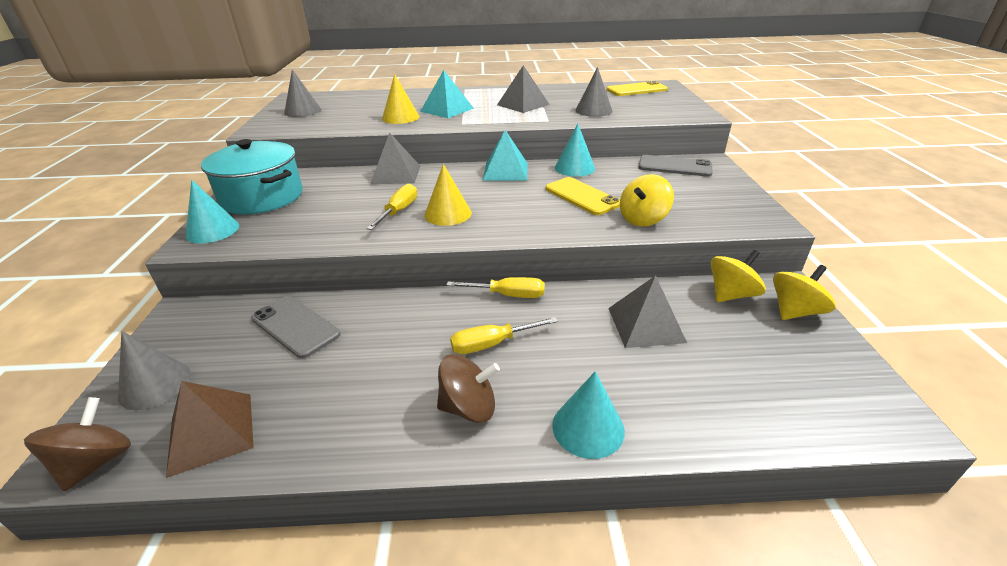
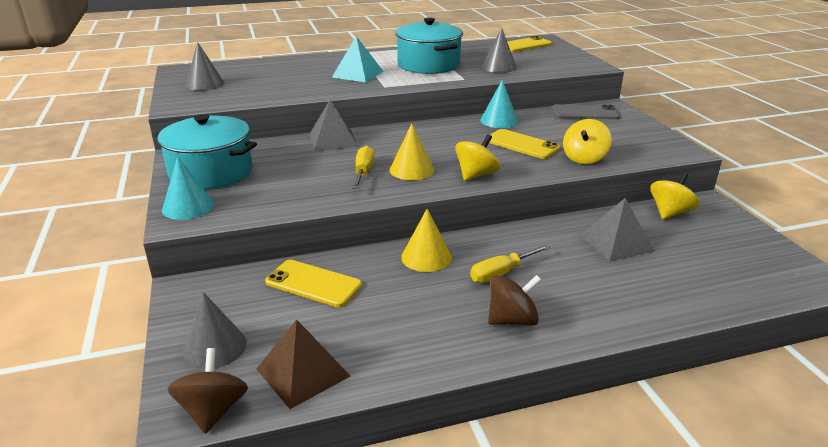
camera: 15 degrees left, 5 degrees down
grey phone [251,296,341,359] -> yellow phone [265,260,362,307]
yellow cone [382,74,419,124] -> yellow cone moved to [401,209,452,272]
yellow screwdriver [446,277,545,298] -> none
turquoise pyramid [483,130,528,181] -> none
grey pyramid [497,65,550,113] -> turquoise pot [395,18,463,74]
turquoise cone [552,371,625,459] -> none
yellow spinning top [773,265,836,320] -> yellow spinning top moved to [455,134,500,181]

